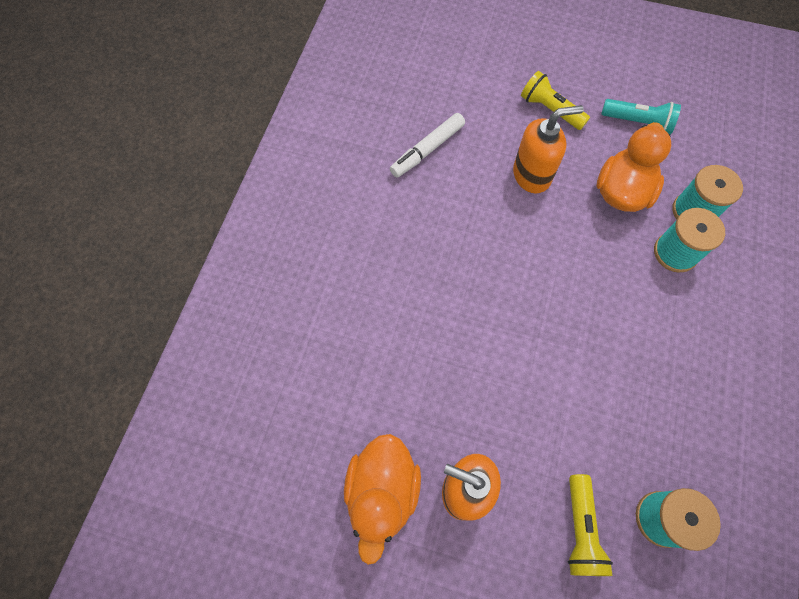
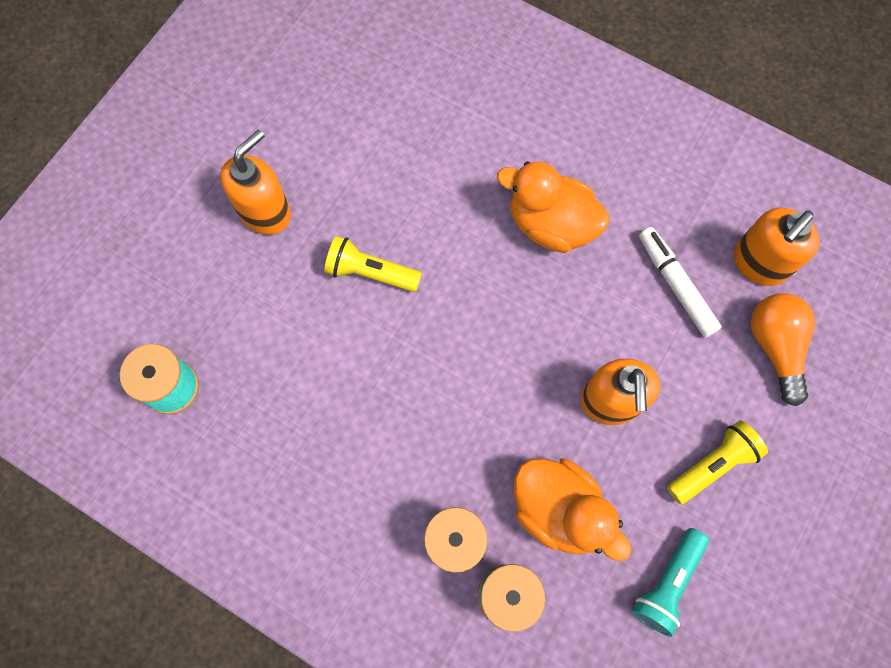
camera: 105 degrees right, 5 degrees up
orange duck [344,434,421,565] -> orange duck moved to [497,161,609,253]
yellow flashlight [568,474,613,576] -> yellow flashlight moved to [324,236,422,292]
none -> orange soap dispenser [734,208,820,286]
none -> orange light bulb [751,293,815,406]

